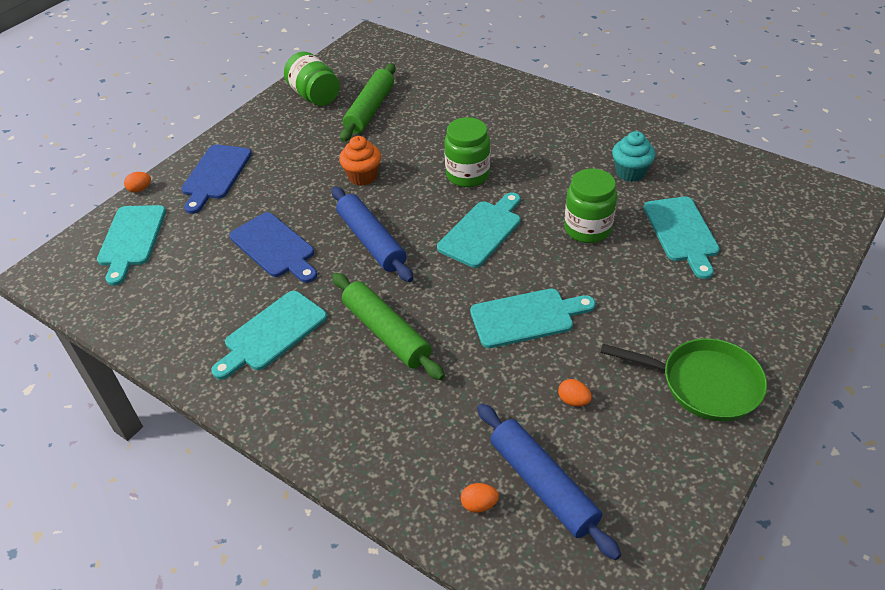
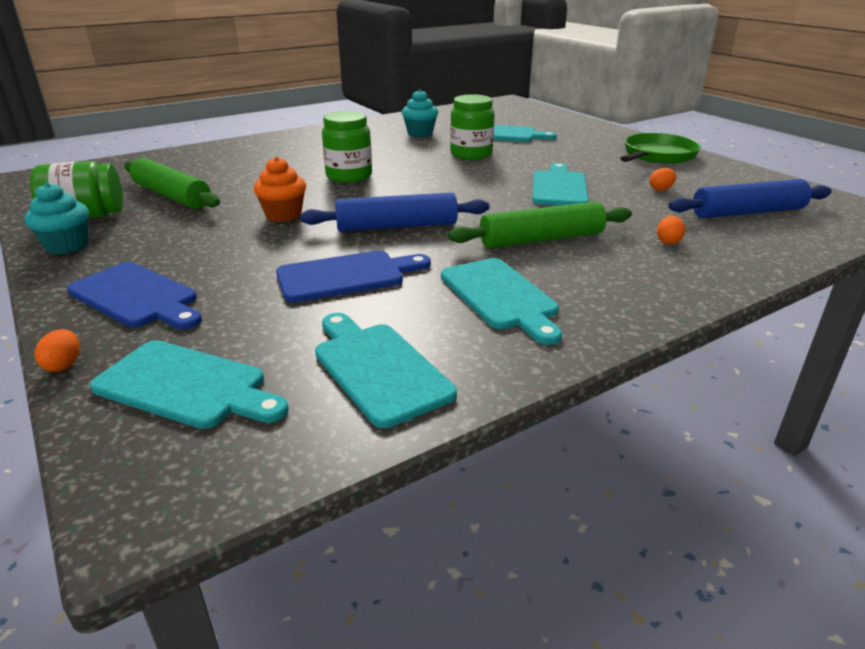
camera: 70 degrees left, 15 degrees down
turquoise cutting board [437,192,520,268] -> turquoise cutting board moved to [315,313,457,428]
orange egg [461,483,499,513] -> orange egg moved to [657,216,685,244]
none -> turquoise cupcake [24,182,89,254]

